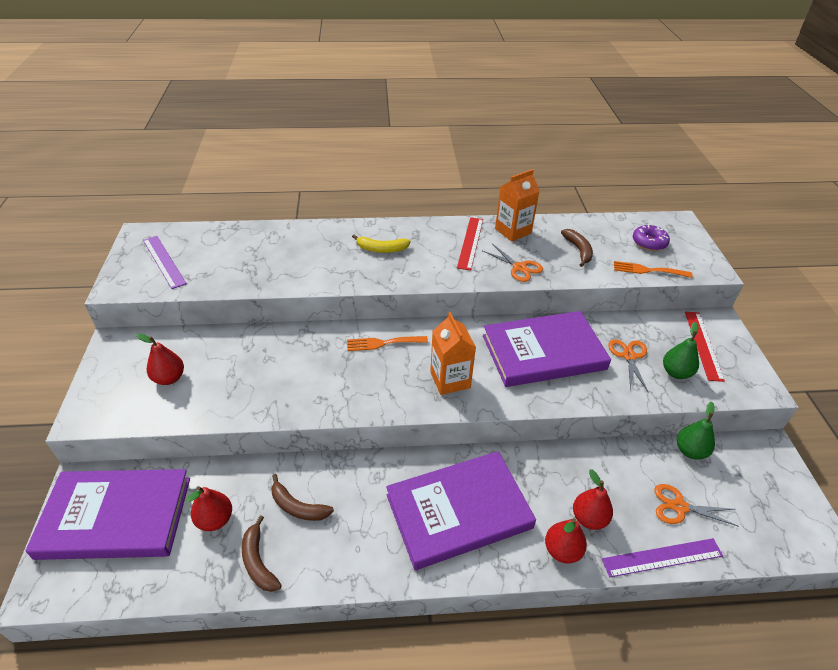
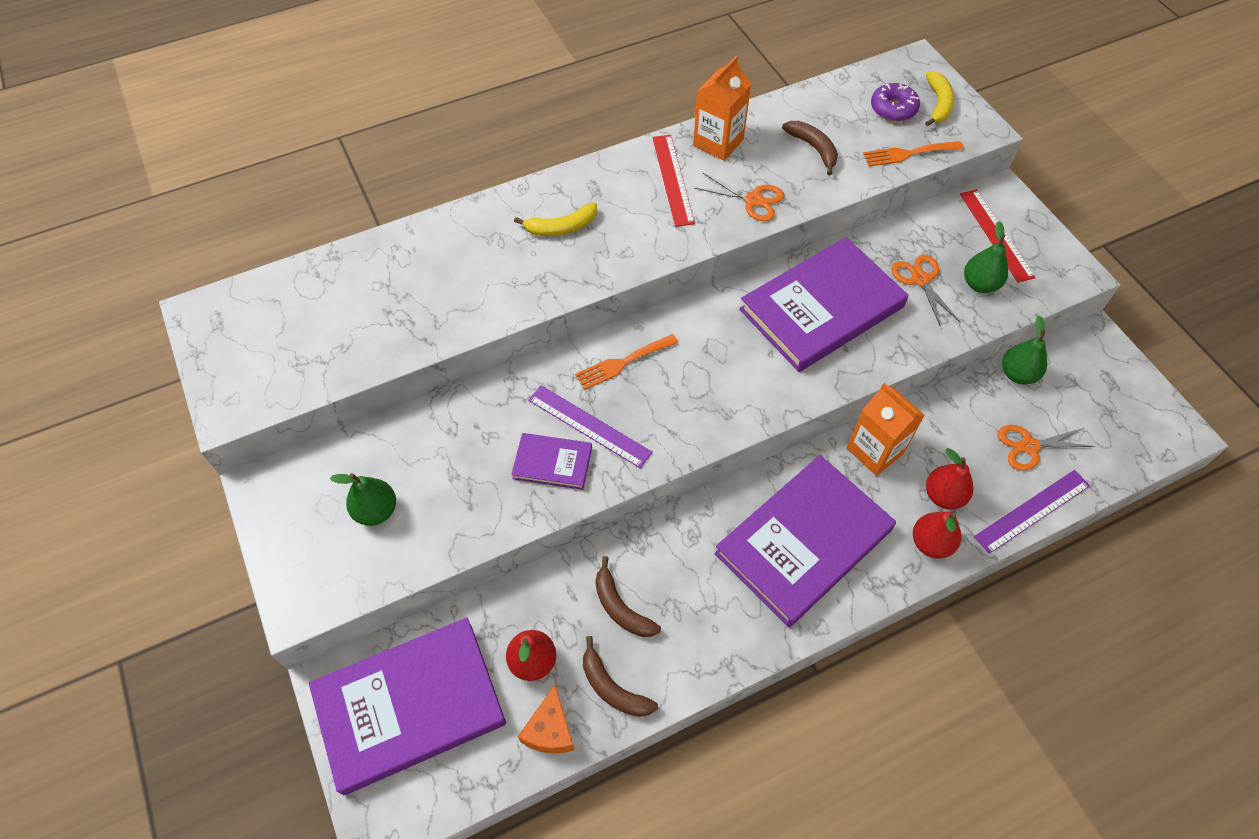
camera: 20 degrees left, 15 degrees up
red pear [136,334,184,385] -> green pear [330,473,396,526]
purple ruler [143,236,187,289] -> purple ruler moved to [528,385,653,468]
brown banana [271,474,334,521] -> brown banana turned 45 degrees clockwise [595,556,661,637]
orange carton [430,312,476,395] -> orange carton moved to [847,383,925,476]
none -> purple book [511,433,592,490]
none -> orange cheese [518,685,575,754]
none -> yellow banana [925,71,954,126]

